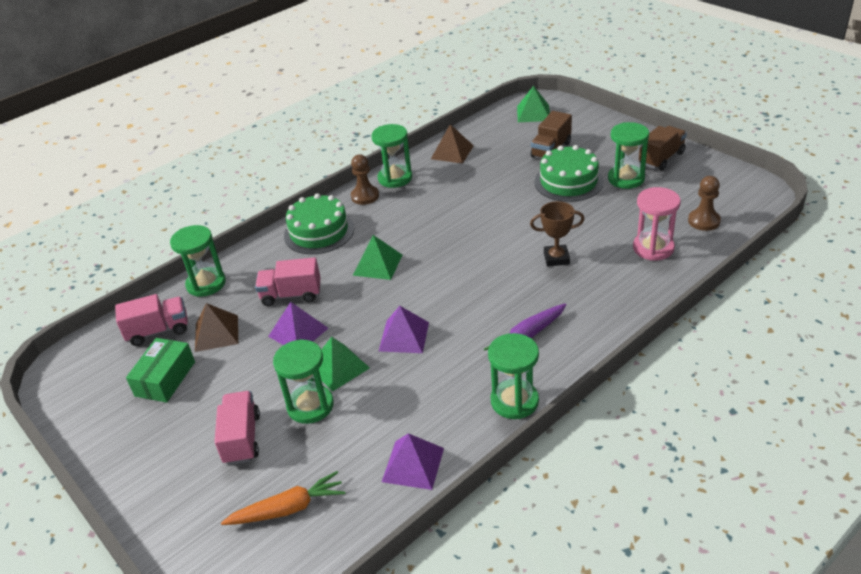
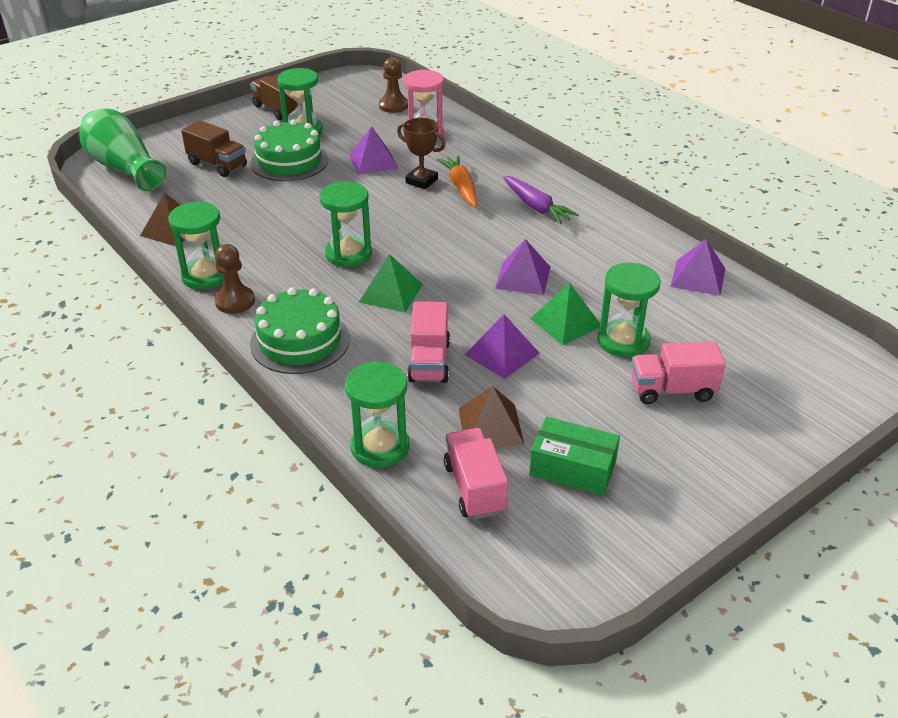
camera: 90 degrees left, 0 degrees up
orange carrot [221,471,345,525] -> orange carrot moved to [437,155,477,207]
green hourglass [488,333,539,419] -> green hourglass moved to [319,181,372,267]
green pyramid [517,86,550,122] -> green vase [79,109,166,191]
brown trophy [530,201,585,266] -> brown trophy turned 60 degrees counterclockwise [397,118,445,189]
none -> purple pyramid [349,126,398,175]

